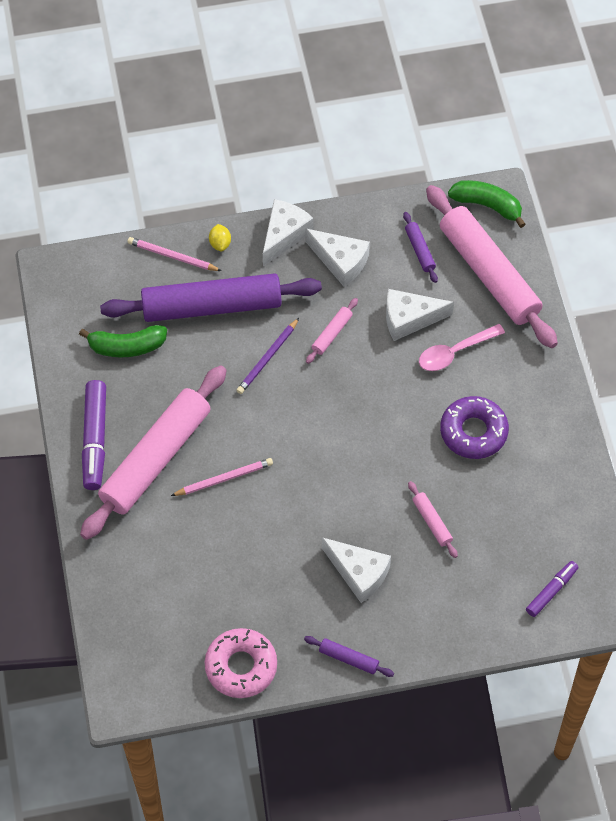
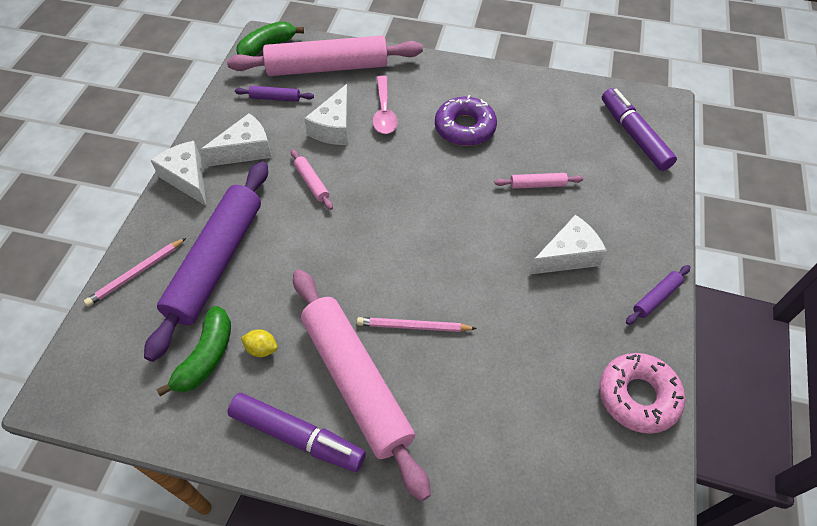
camera: 65 degrees left, 5 degrees down
pink pencil [171,458,273,496] -> pink pencil turned 90 degrees counterclockwise [357,317,477,332]
yellow lemon [209,224,231,251] -> yellow lemon moved to [241,329,278,357]
purple pencil [236,318,299,394] -> none
purple marker [526,561,578,617] -> purple marker [602,88,677,171], size x1.70

